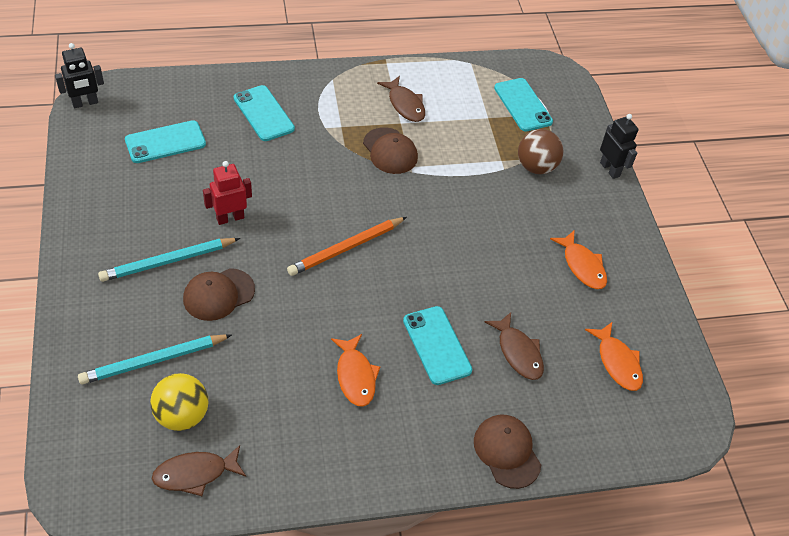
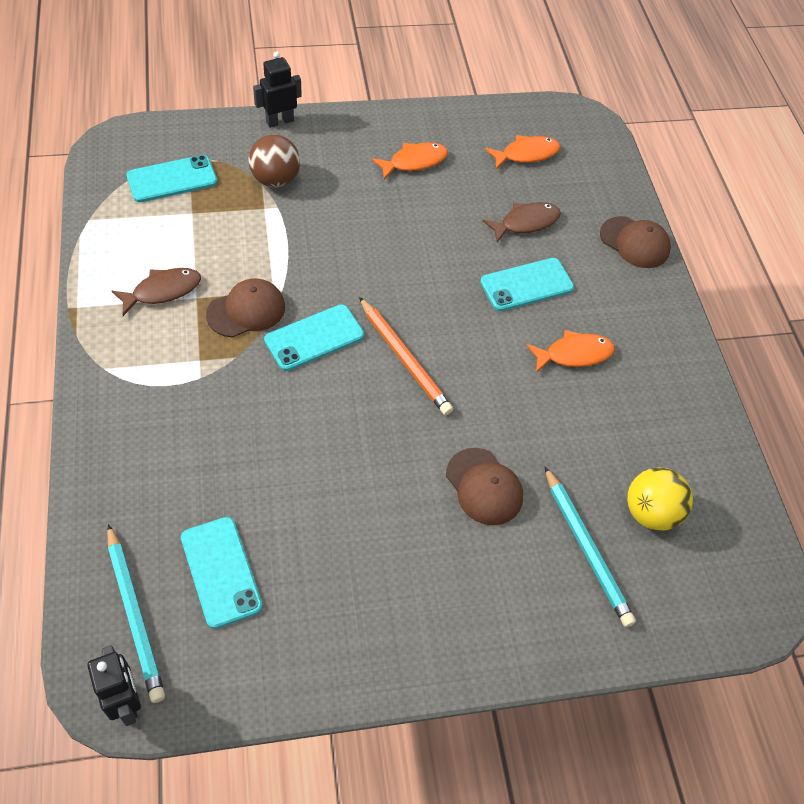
camera: 90 degrees left, 5 degrees up
turquoise pencil [98,238,240,282] -> turquoise pencil moved to [107,524,165,703]
brown fish [152,445,246,496] -> none
red robot [203,161,252,225] -> none
turquoise phone [234,85,295,141] -> turquoise phone moved to [264,304,364,371]
brown cap [474,415,541,489] -> brown cap turned 120 degrees counterclockwise [600,216,671,268]

